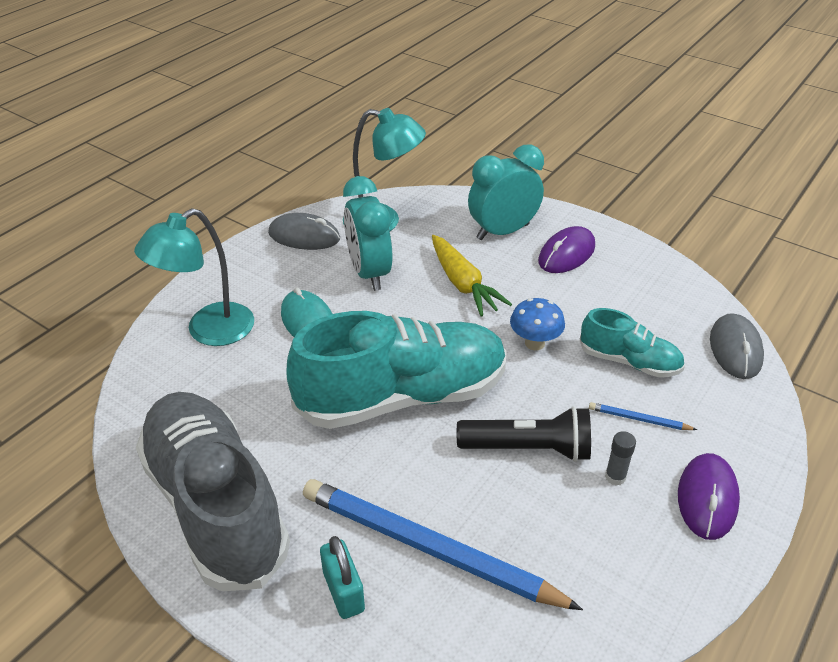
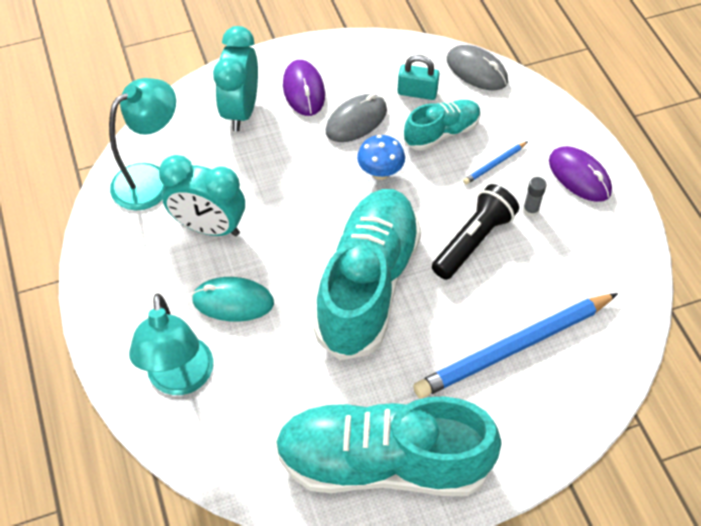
camera: 55 degrees left, 15 degrees up
grey shoe [136,392,290,591] -> turquoise shoe [275,396,502,496]
grey mouse [268,213,340,250] -> grey mouse moved to [326,94,387,142]
turquoise padlock [320,536,365,619] -> turquoise padlock moved to [398,55,439,100]
yellow carrot [432,235,512,316] -> none

